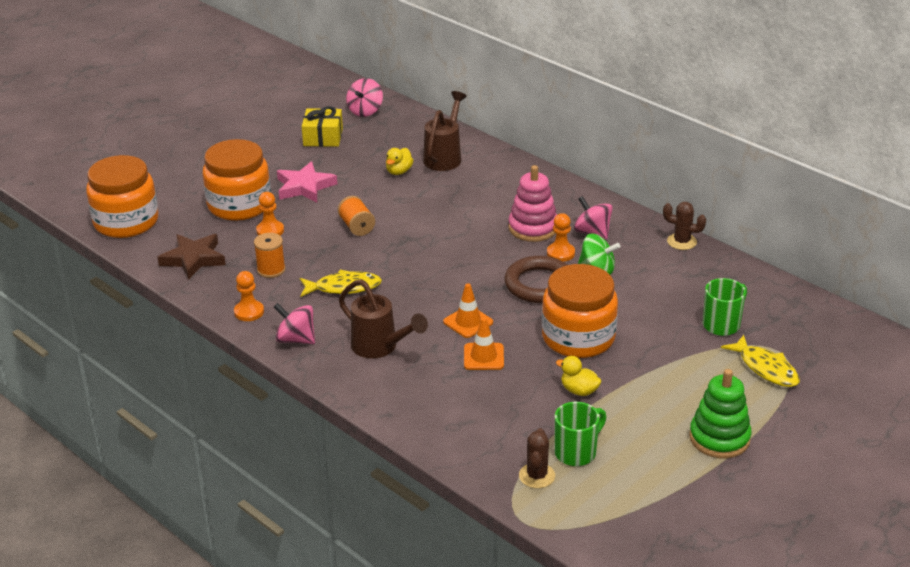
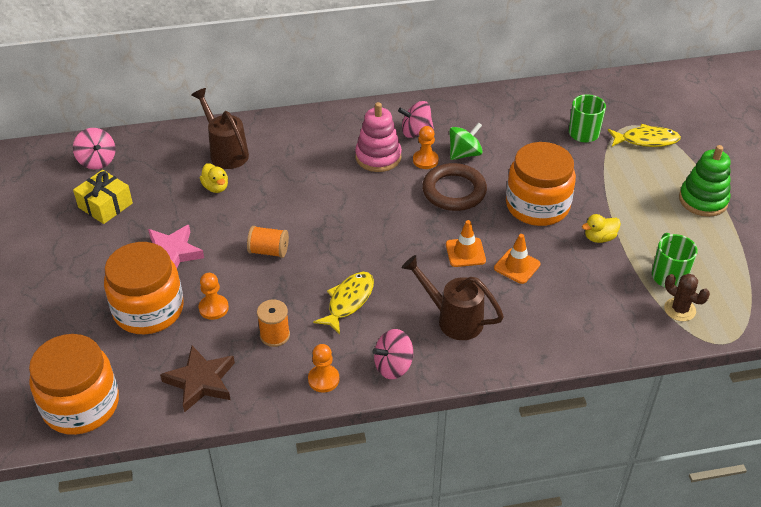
camera: 55 degrees left, 10 degrees up
brown watering can [339,279,428,358] -> brown watering can turned 135 degrees counterclockwise [402,255,504,340]
brown cactus [663,202,706,250] -> none

